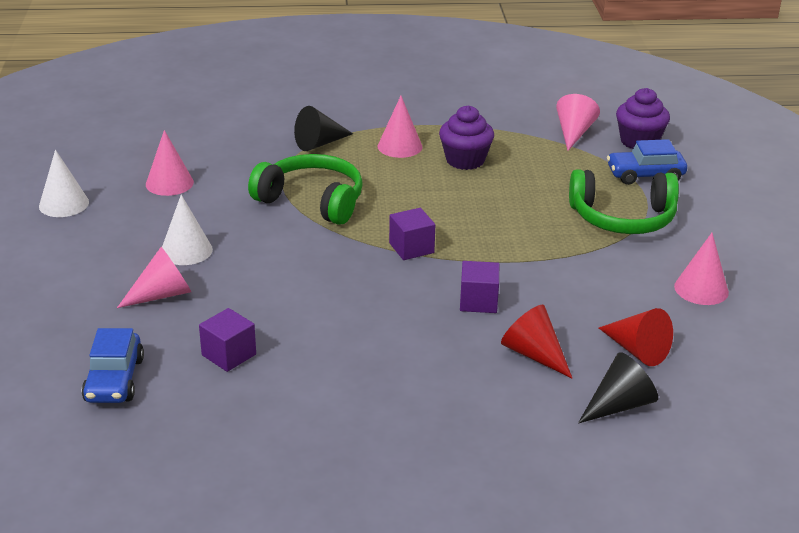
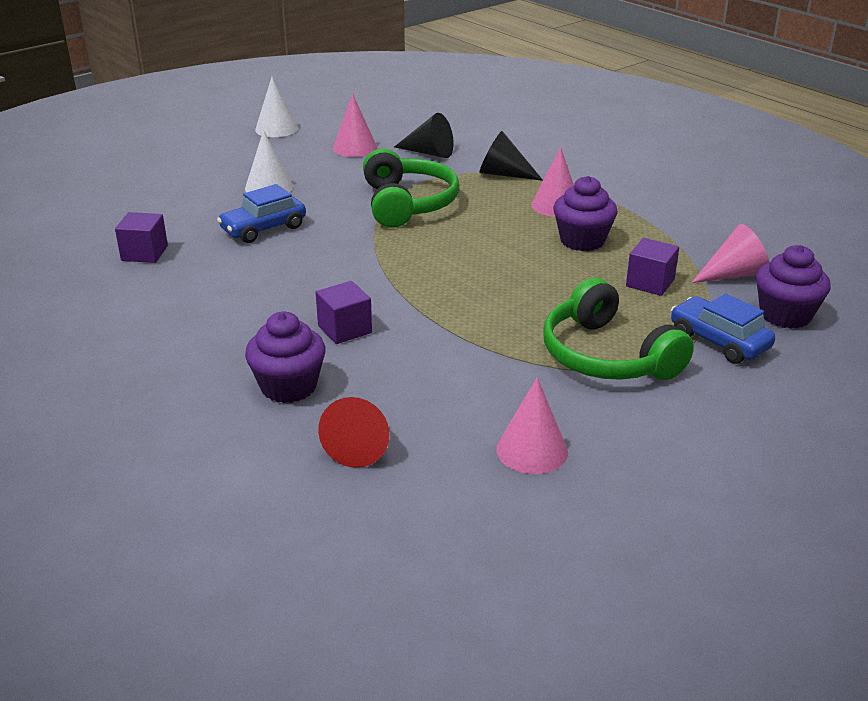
camera: 55 degrees right, 0 degrees up
blue car [82,328,144,403] -> blue car moved to [217,184,306,243]
pink cone [117,247,191,308] -> none
purple cube [389,208,435,260] -> purple cube moved to [626,238,679,296]
red cone [501,305,572,378] -> purple cupcake [245,312,326,403]
black cone [578,352,658,424] -> black cone moved to [394,113,454,158]

